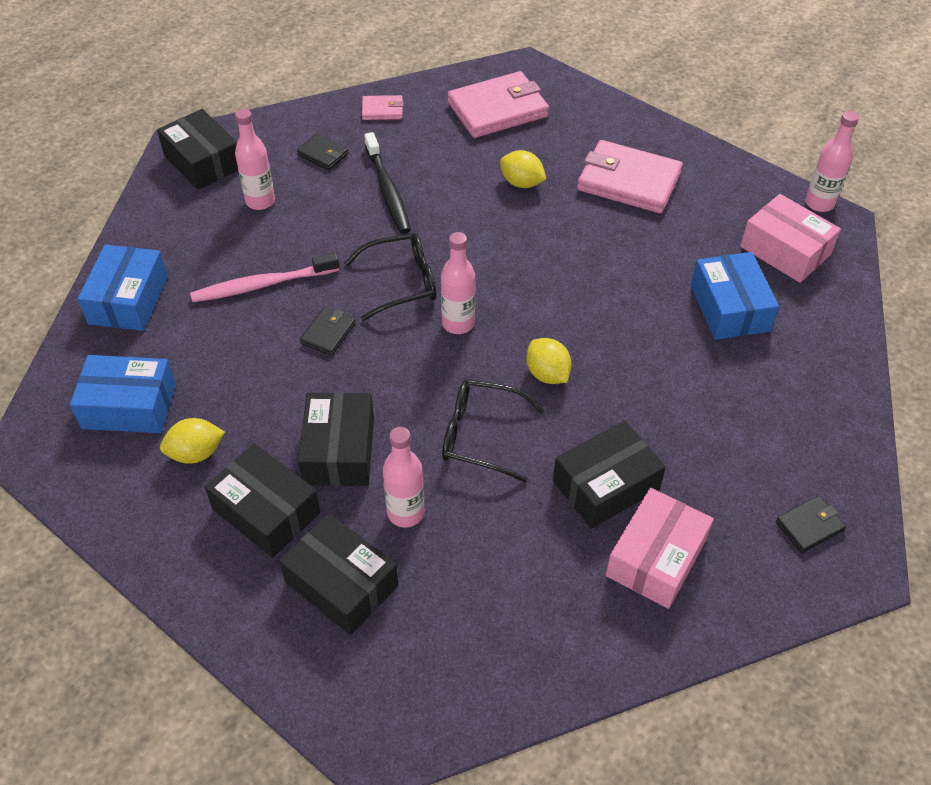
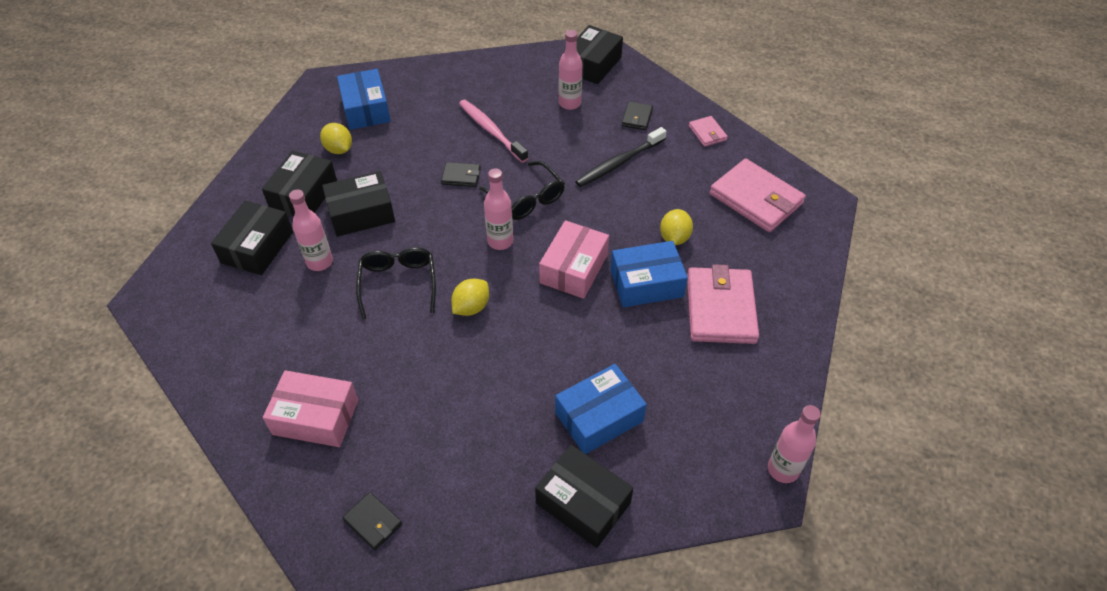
camera: 70 degrees right, 0 degrees up
blue box [78,245,168,331] -> blue box moved to [610,241,688,307]
black box [553,421,666,529] -> black box moved to [535,445,633,548]
pink box [740,194,841,283] -> pink box moved to [539,220,609,299]

